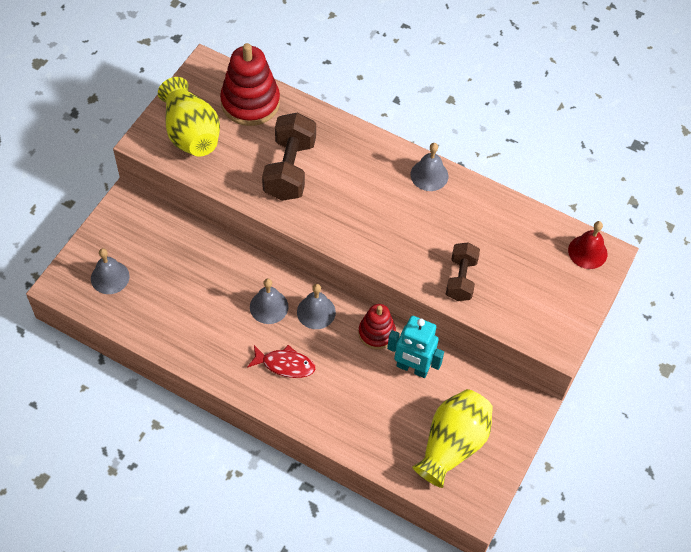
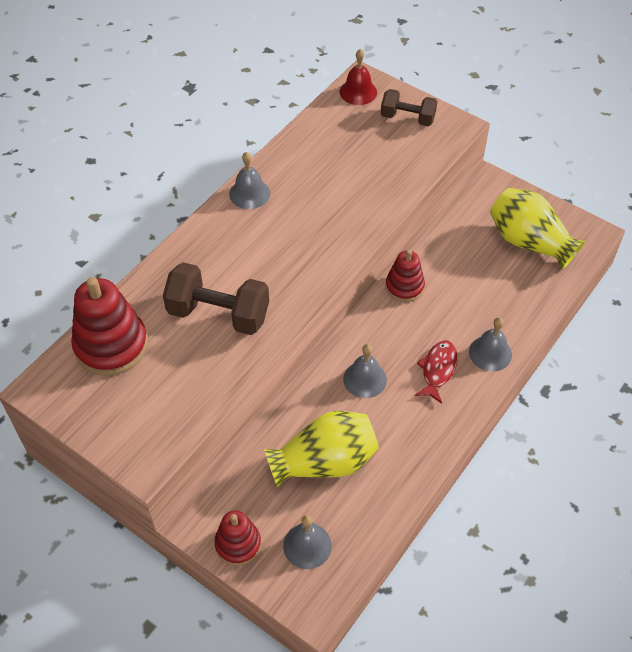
camera: 80 degrees left, 5 degrees down
yellow vase [158,77,220,157] -> yellow vase moved to [264,410,379,487]
grey bell [297,284,336,329] -> grey bell moved to [469,317,512,372]
turquoise robot [387,316,444,378] -> none
brown dumbbell [446,242,480,301] -> brown dumbbell moved to [381,89,437,126]
none -> red stacking toy [214,511,261,566]

